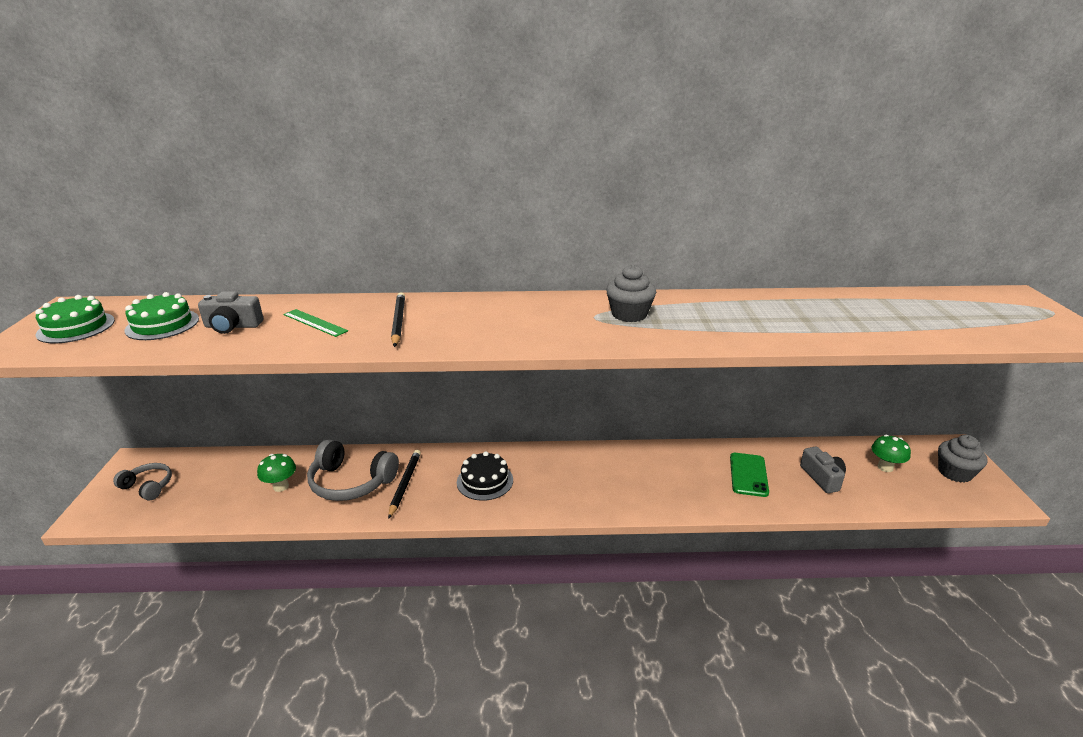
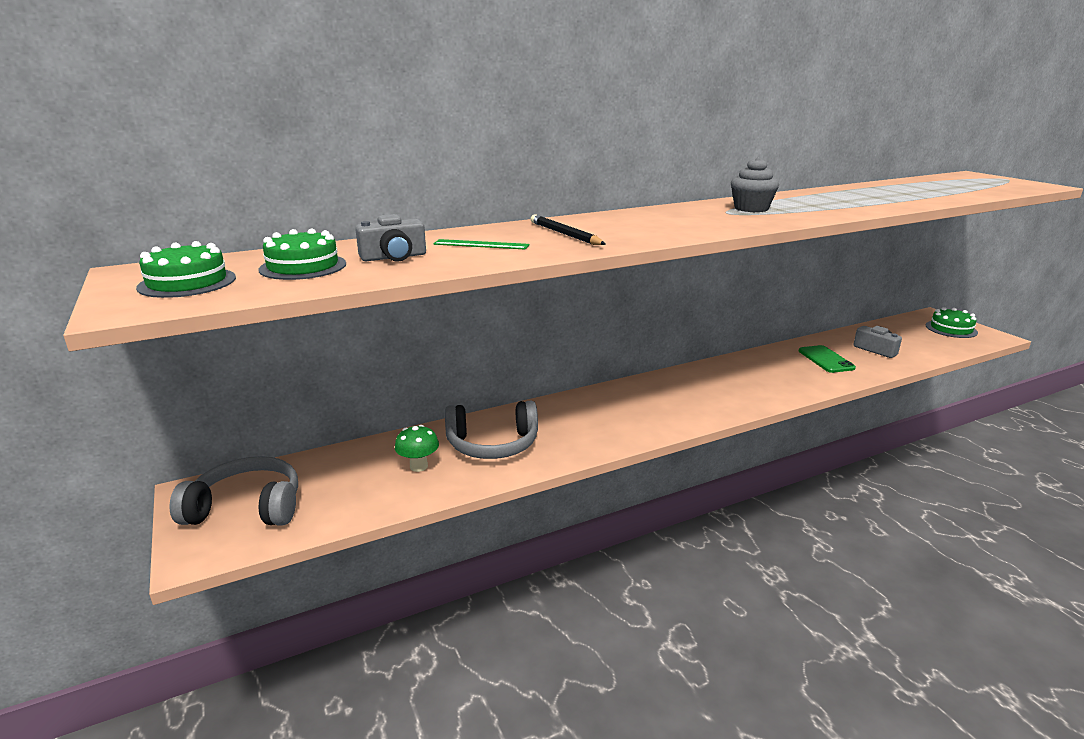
camera: 25 degrees left, 5 degrees down
grey headphones [113,463,172,500] -> grey headphones [170,456,298,525], size x1.71
black pencil [388,450,421,519] -> none
black cake [457,451,513,501] -> none
green mushroom [872,435,911,472] -> none
grey cupcake [938,435,988,483] -> green cake [926,307,978,338]

